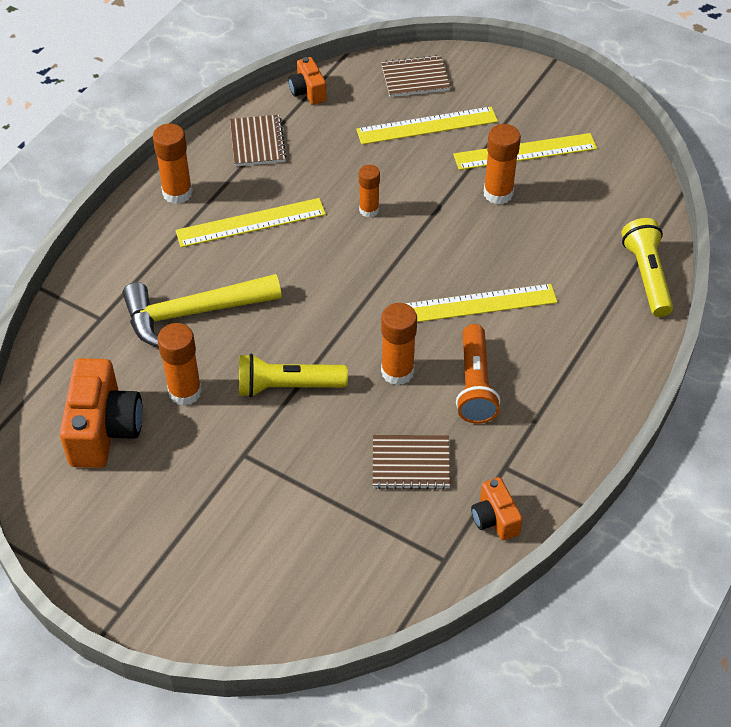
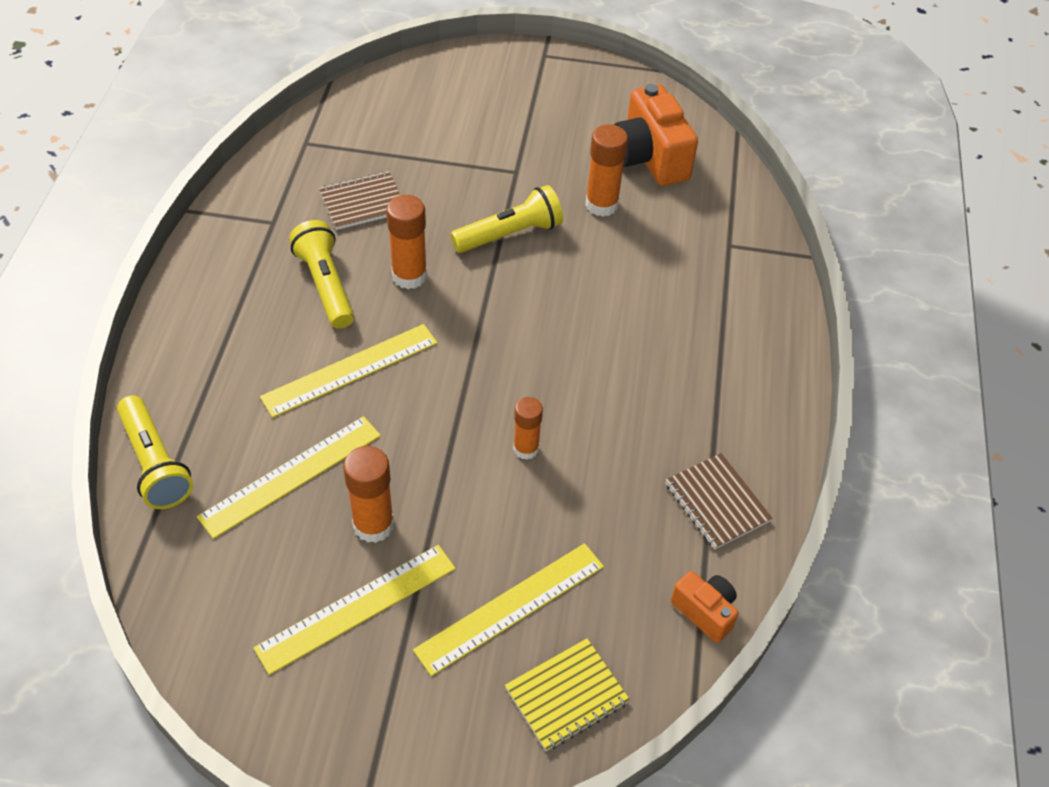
camera: 155 degrees right, 0 degrees up
yellow hammer [123,274,282,348] -> none
orange glue stick [153,124,193,204] -> none
yellow ruler [175,198,326,247] -> yellow ruler moved to [197,416,381,539]
brown notebook [381,55,450,97] -> yellow notebook [505,638,630,751]
orange flashlight [456,324,500,424] -> yellow flashlight [289,220,354,329]
orange camera [471,477,523,540] -> none

